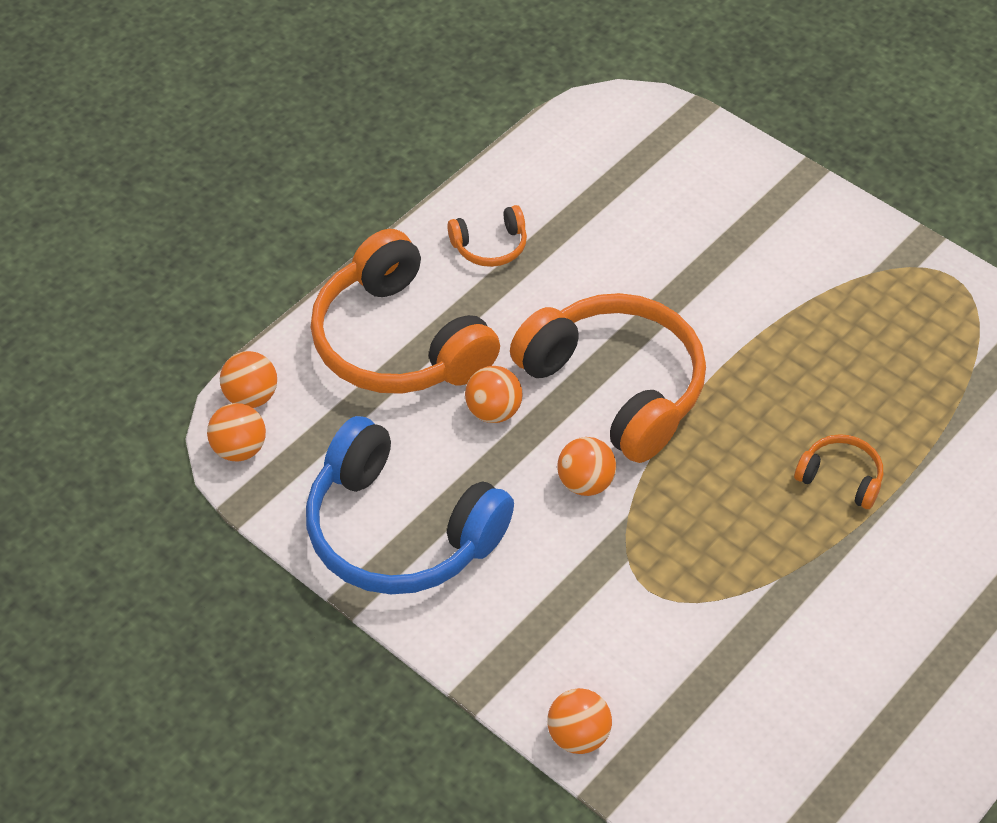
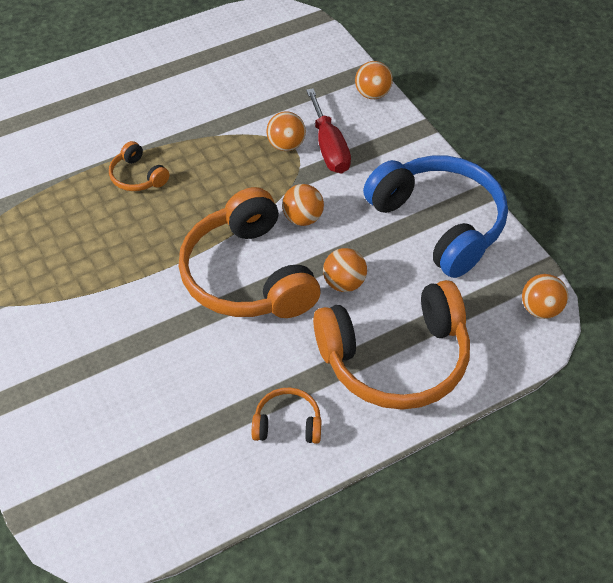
camera: 160 degrees left, 0 degrees up
orange ball [220,351,277,408] -> orange ball moved to [267,111,306,151]
orange headphones [311,229,500,394] -> orange headphones turned 90 degrees clockwise [313,280,470,410]
none -> red screwdriver [306,88,351,173]

